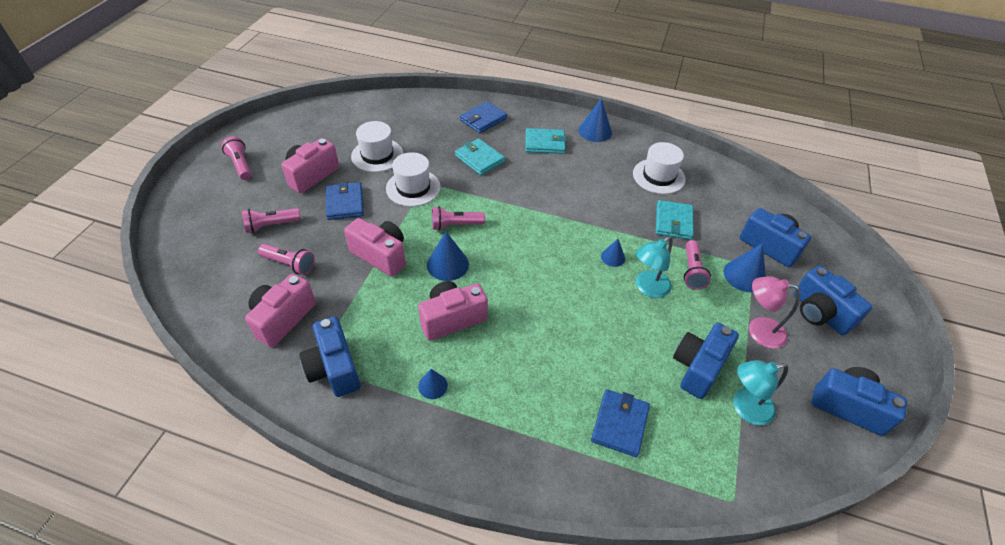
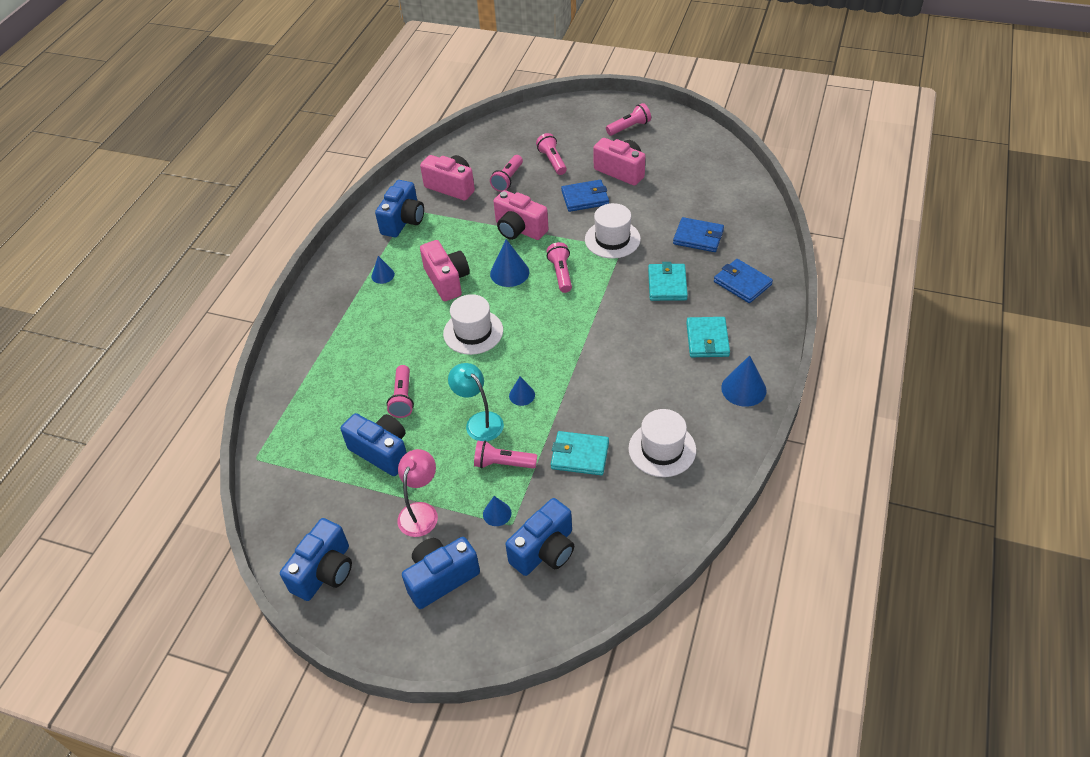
camera: 95 degrees right, 0 degrees up
blue camera [299,316,360,397] -> blue camera turned 135 degrees clockwise [375,180,424,237]
pink camera [344,218,406,277] -> pink camera turned 90 degrees clockwise [493,190,549,240]
white hat [351,121,404,172] -> white hat moved to [443,294,503,355]
turquoise wallet [455,138,505,175] -> turquoise wallet turned 45 degrees counterclockwise [648,262,688,301]
blue wallet [591,389,650,457] -> blue wallet moved to [673,217,724,252]
blue cone [724,243,766,292] -> blue cone [483,496,511,526], size x0.59
turquoise lamp [733,360,788,425] -> none
none -> pink flashlight [387,365,414,418]

